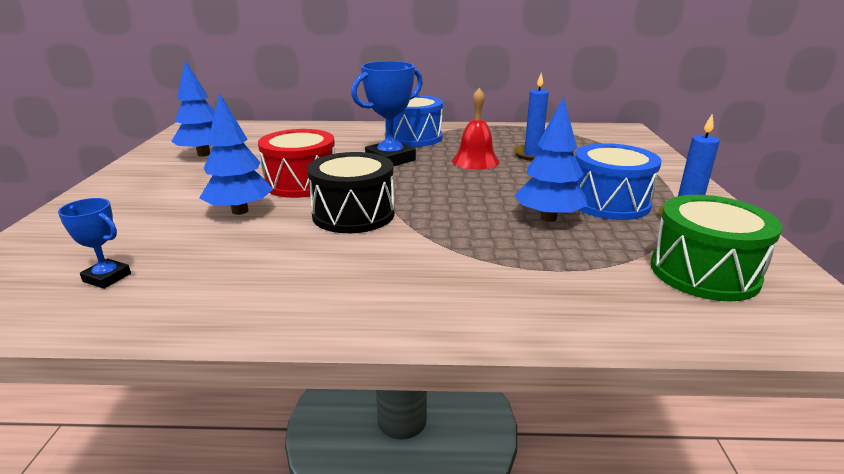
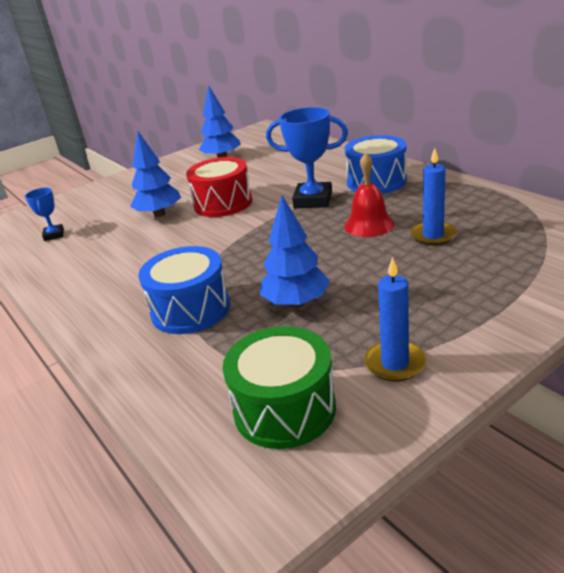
camera: 55 degrees right, 5 degrees up
black drum [307,152,395,233] -> none
blue drum [575,143,662,220] -> blue drum moved to [138,246,230,334]

